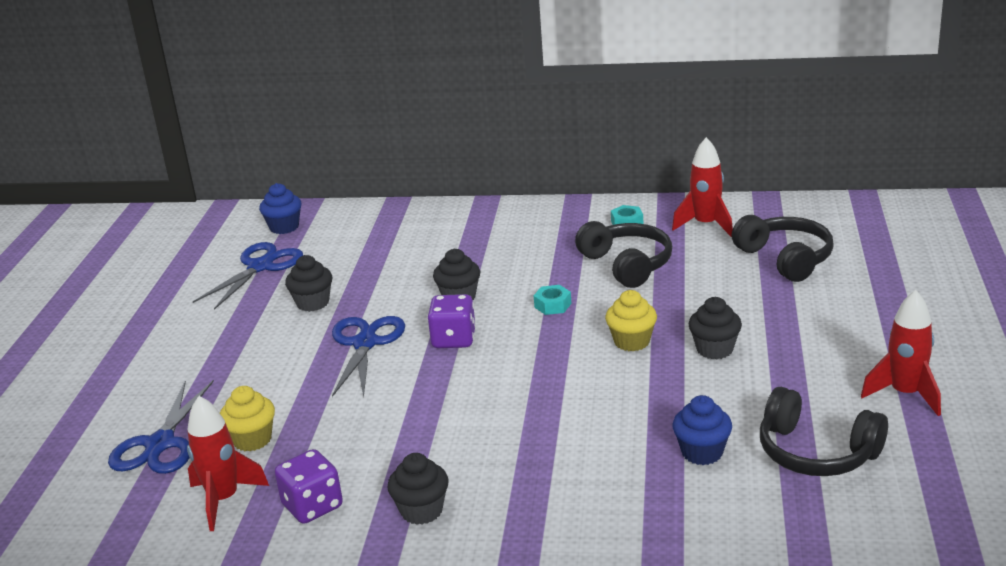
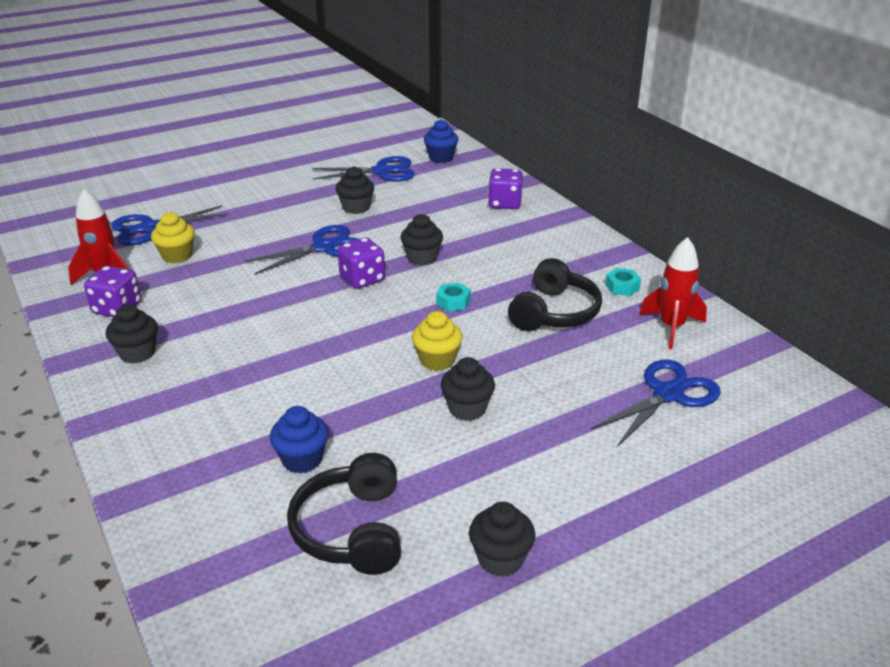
camera: 50 degrees right, 5 degrees up
black headphones [732,215,834,282] -> blue scissors [591,360,721,447]
red rocket [861,290,941,416] -> black cupcake [469,502,535,577]
none -> purple dice [488,168,523,209]

